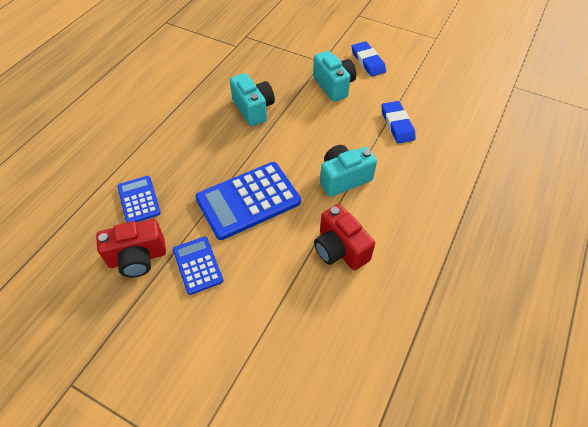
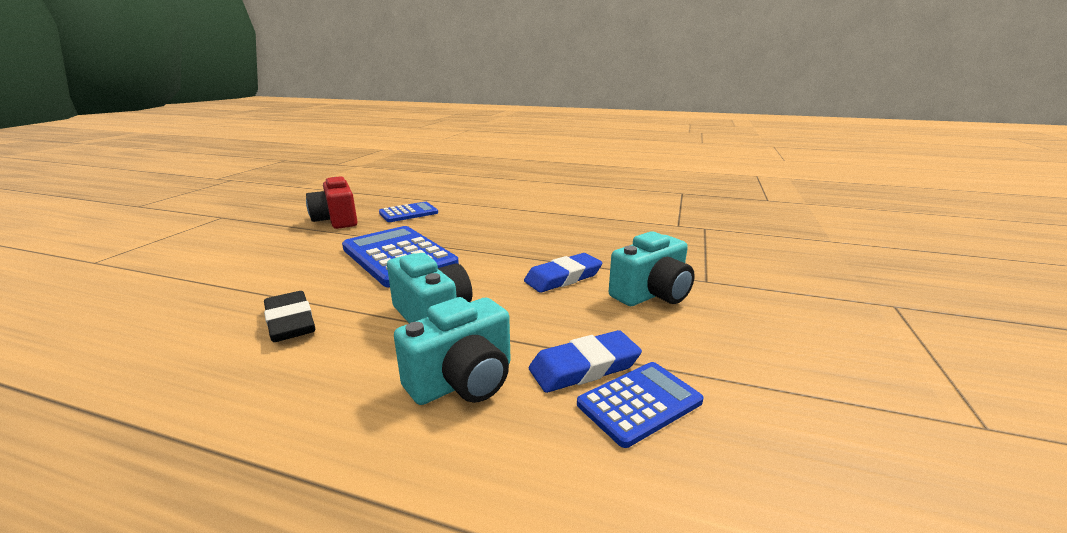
camera: 80 degrees right, 30 degrees down
blue calculator [173,236,223,295] -> blue calculator moved to [577,362,704,448]
turquoise camera [230,73,275,126] -> turquoise camera moved to [394,297,511,405]
red camera [314,204,375,270] -> black eraser [264,291,315,342]
blue eraser [351,41,386,77] -> blue eraser moved to [524,253,602,293]

